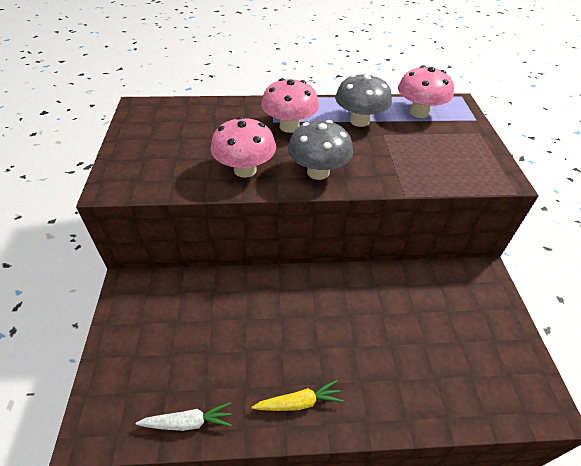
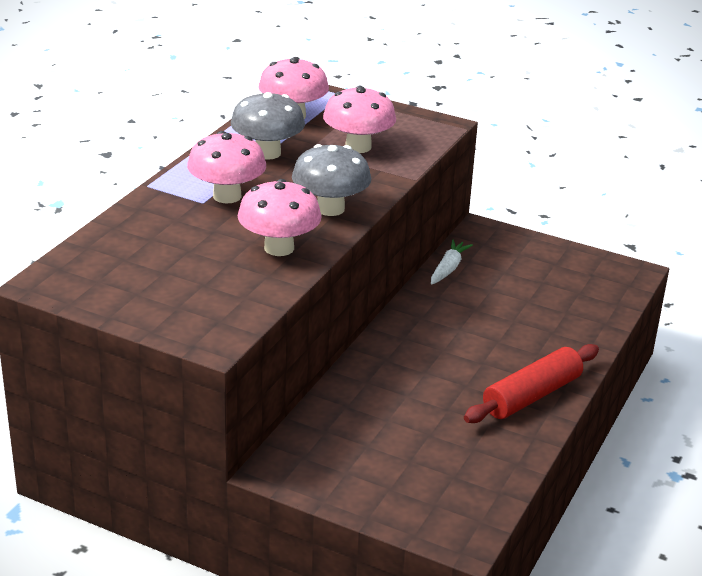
camera: 60 degrees left, 15 degrees down
white carrot [136,402,232,431] -> white carrot moved to [431,239,473,284]
yellow carrot [252,380,344,411] -> red rolling pin [464,344,599,423]
none -> pink mushroom [323,86,396,153]

